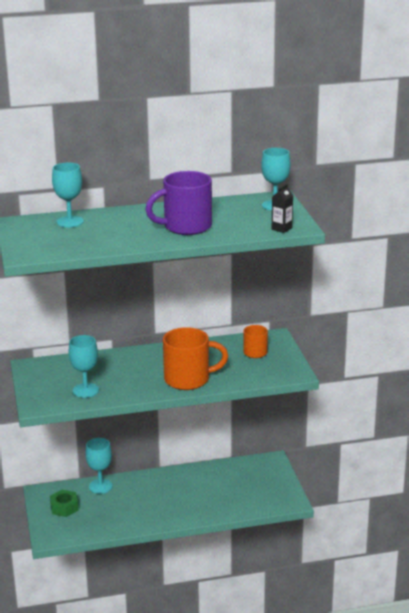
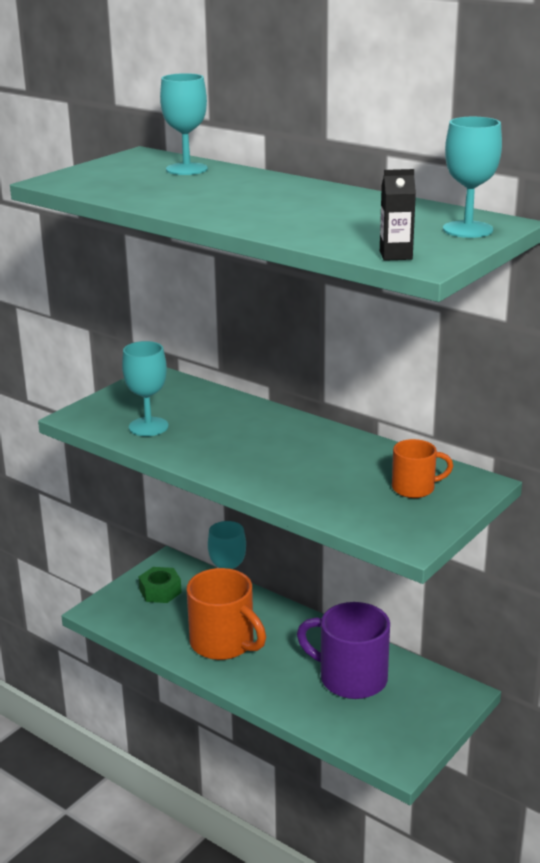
camera: 50 degrees right, 0 degrees up
purple mug [145,171,212,235] -> purple mug moved to [297,602,390,699]
orange mug [163,327,228,390] -> orange mug moved to [187,568,266,660]

